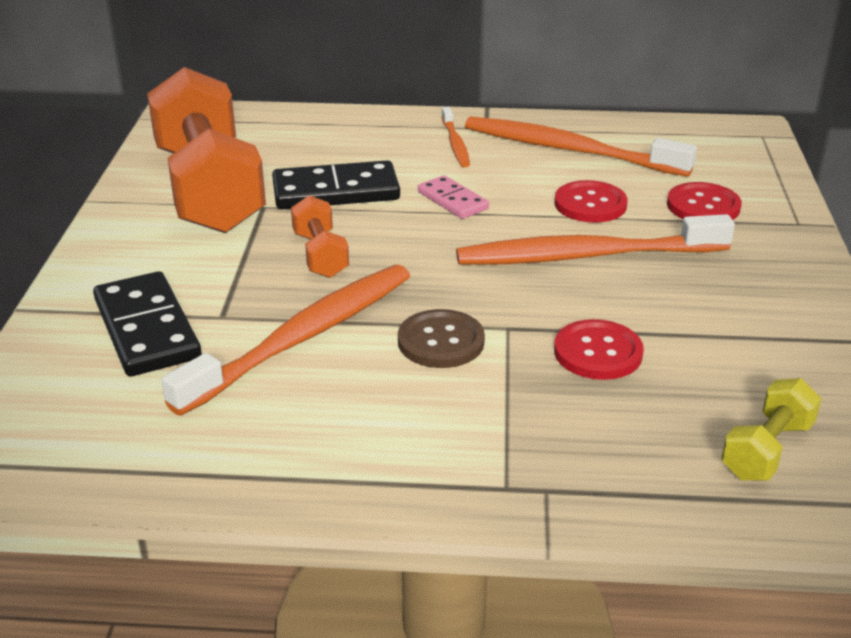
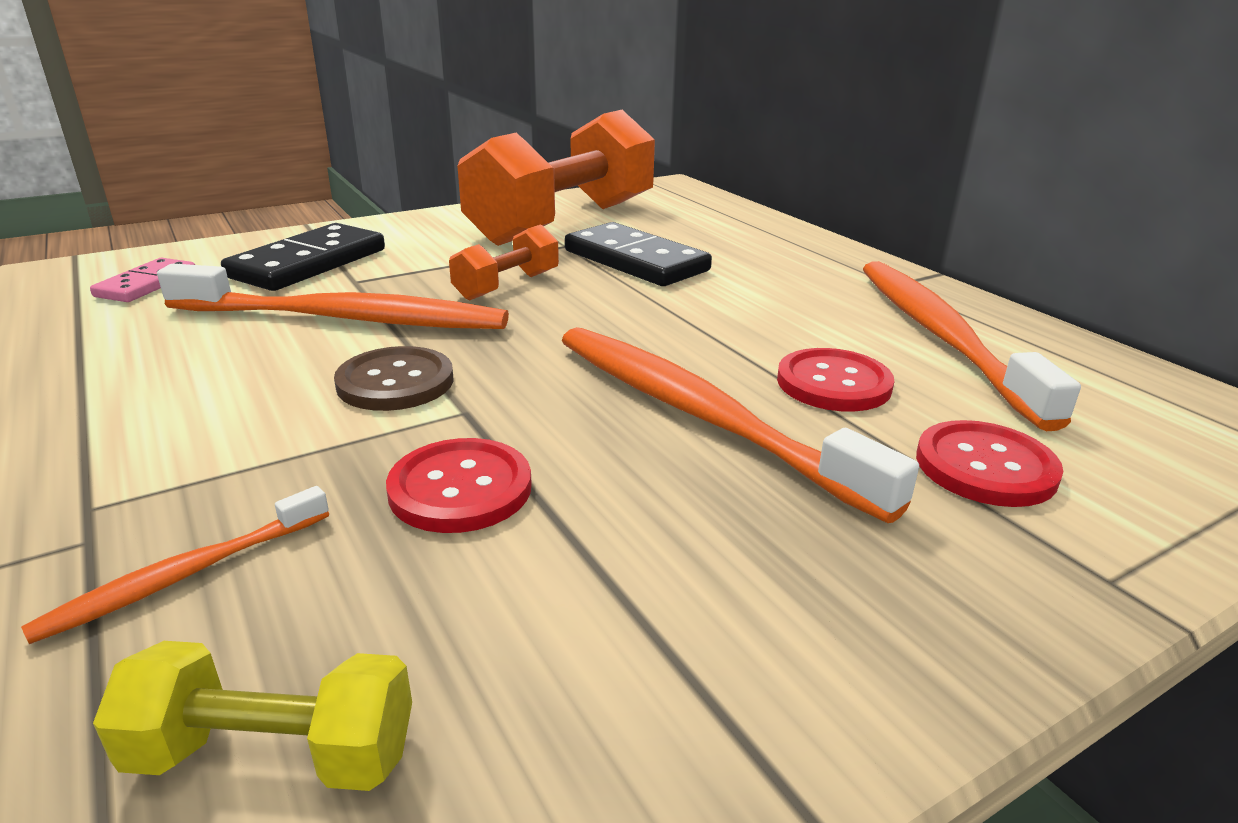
camera: 55 degrees right, 5 degrees down
pink domino [418,175,489,219] -> pink domino moved to [90,258,195,302]
orange toothbrush [442,107,470,167] -> orange toothbrush moved to [21,486,329,644]

